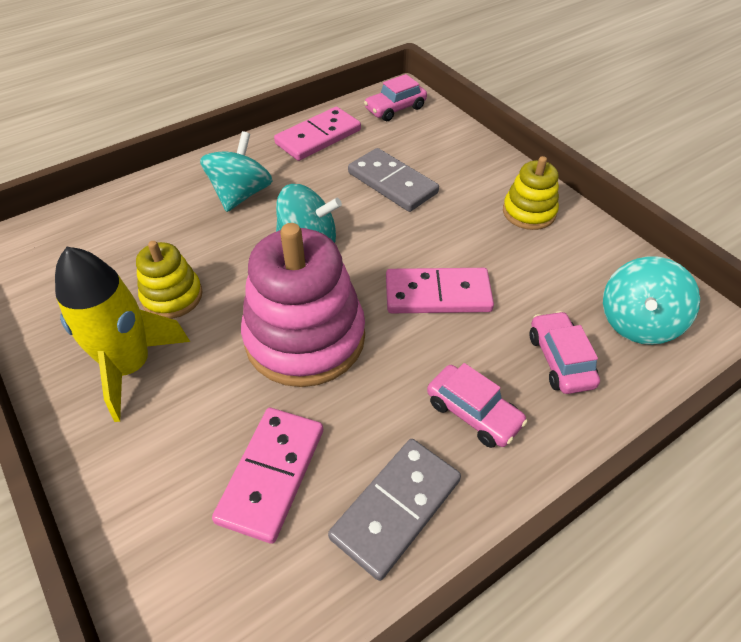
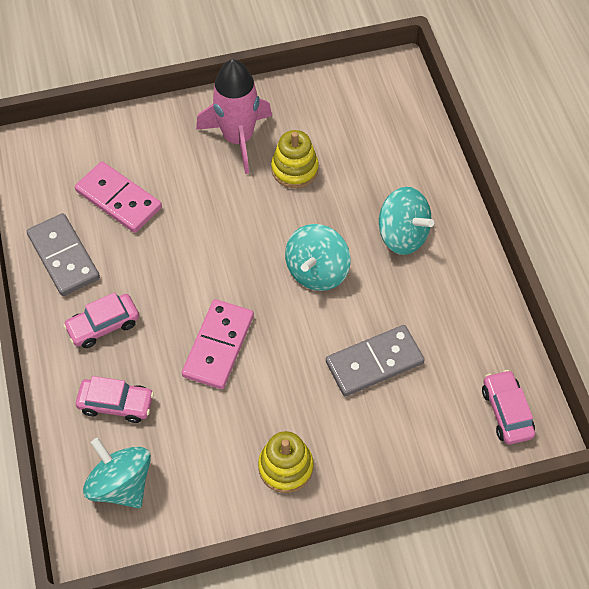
camera: 110 degrees right, 10 degrees up
yellow rocket [55,247,190,422] -> pink rocket [196,59,272,174]
pink stacking toy [241,223,365,387] -> none
pink domino [274,107,361,161] -> none

